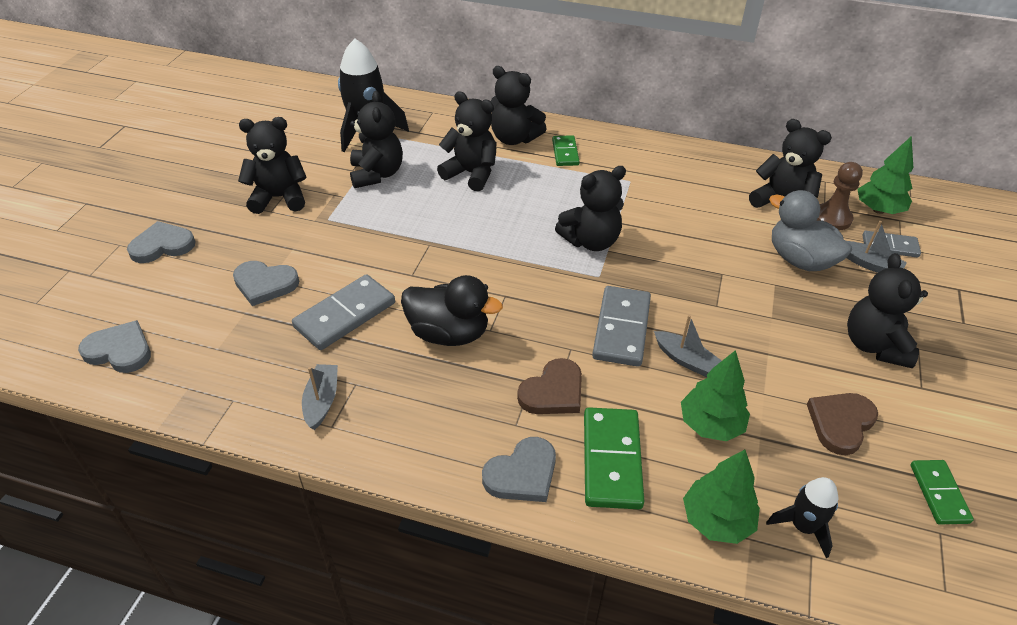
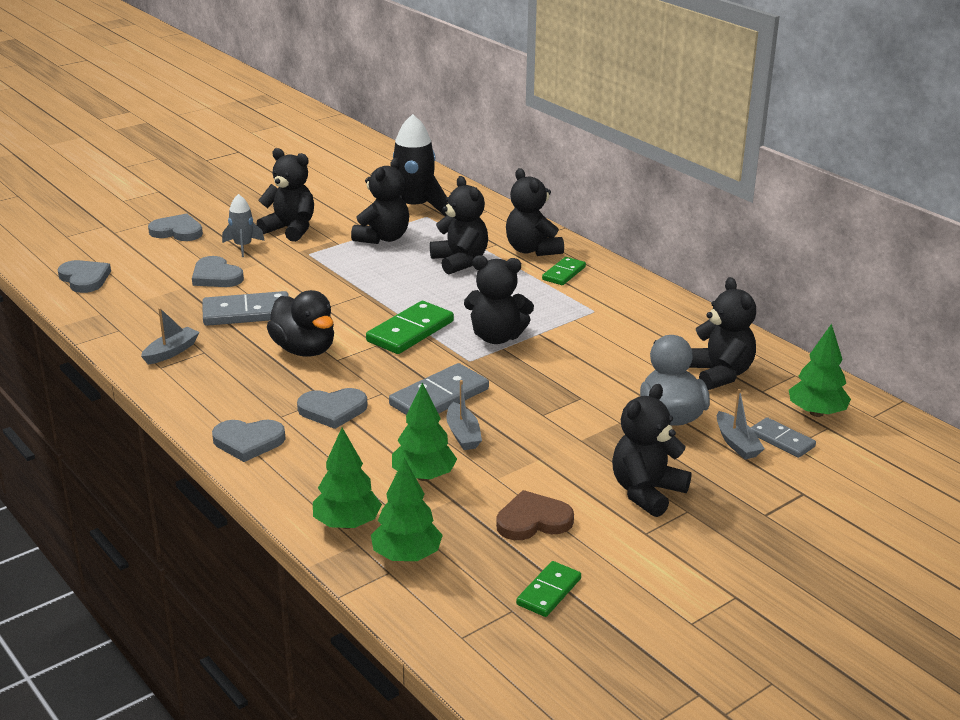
camera: 35 degrees right, 15 degrees down
brown heart [517,358,582,414] -> grey heart [297,388,367,429]
green domino [584,407,644,509] -> green domino moved to [366,301,454,354]
black rocket [766,477,838,558] -> green tree [371,458,443,562]
brown pawn [817,162,863,230] -> none
none -> grey rocket [222,194,265,257]

